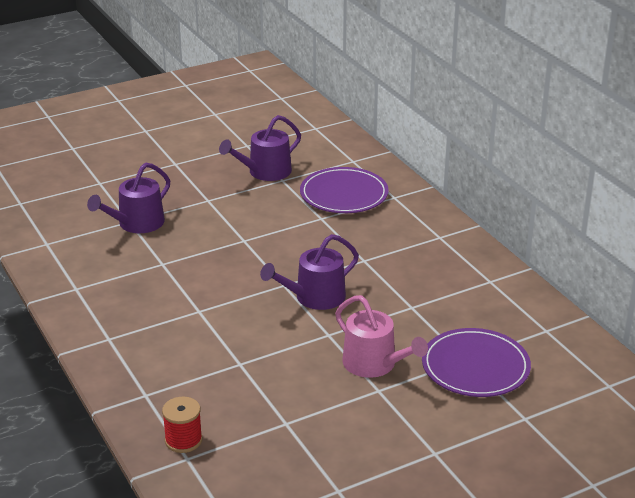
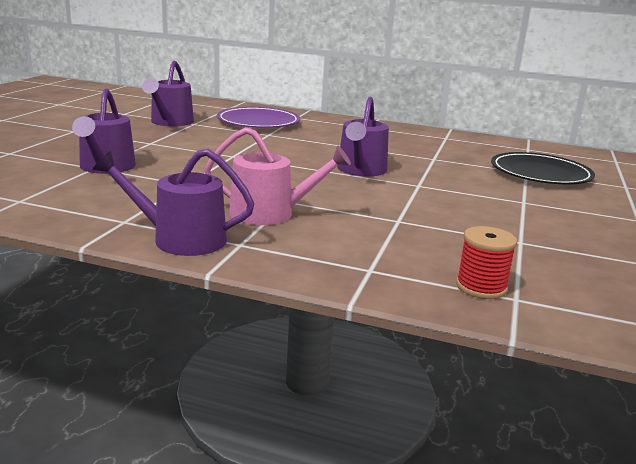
camera: 45 degrees left, 10 degrees down
pink watering can [335,295,428,378] -> pink watering can moved to [204,127,351,225]
purple plate [422,328,531,397] -> black plate [491,152,595,184]
none -> purple watering can [92,149,255,256]

